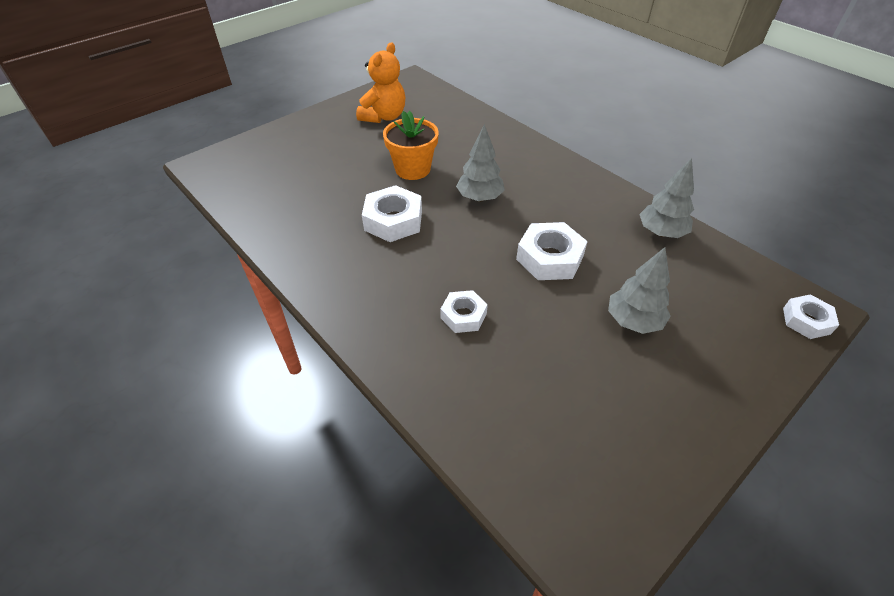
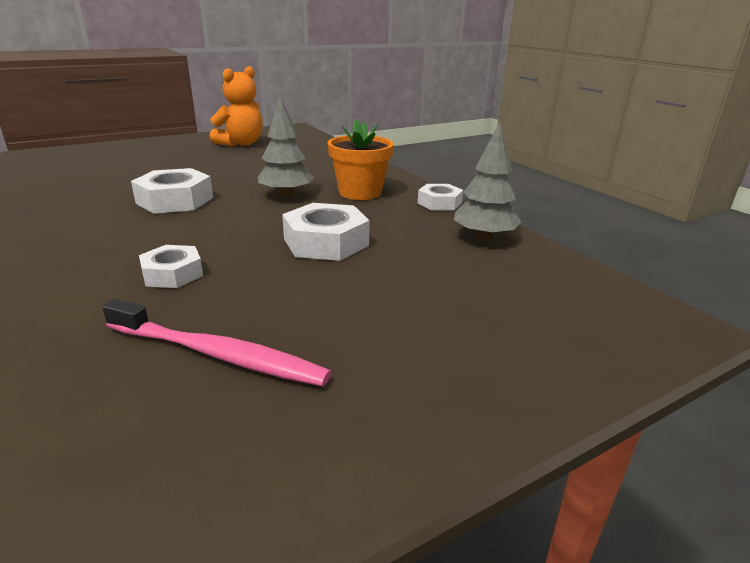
camera: 10 degrees right, 20 degrees down
orange flower pot [383,111,439,180] -> orange flower pot moved to [328,120,394,200]
grey tree [608,247,671,334] -> none
white nut [783,294,839,339] -> white nut moved to [418,184,463,210]
none -> pink toothbrush [102,298,331,387]

